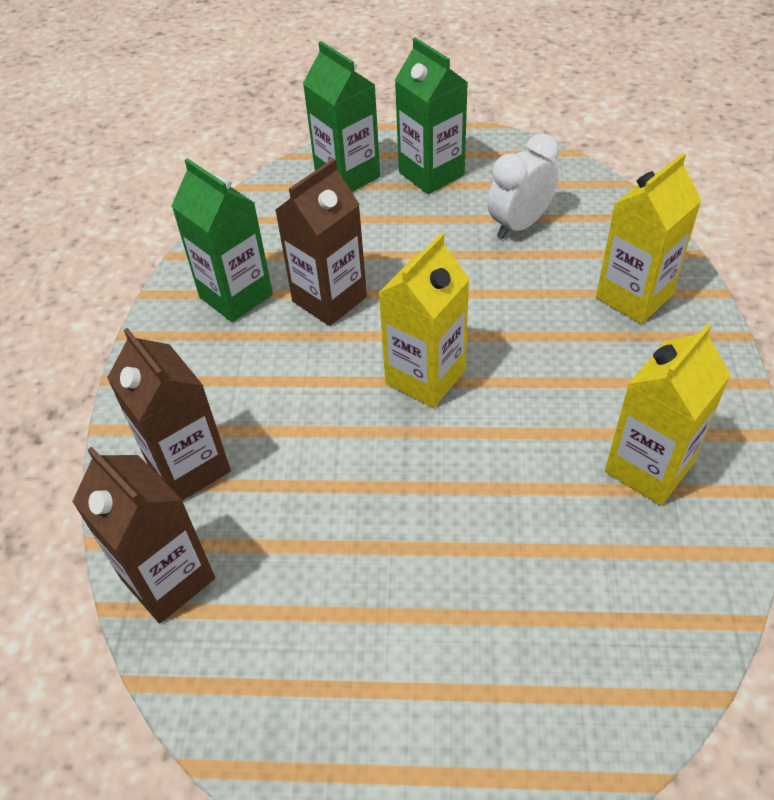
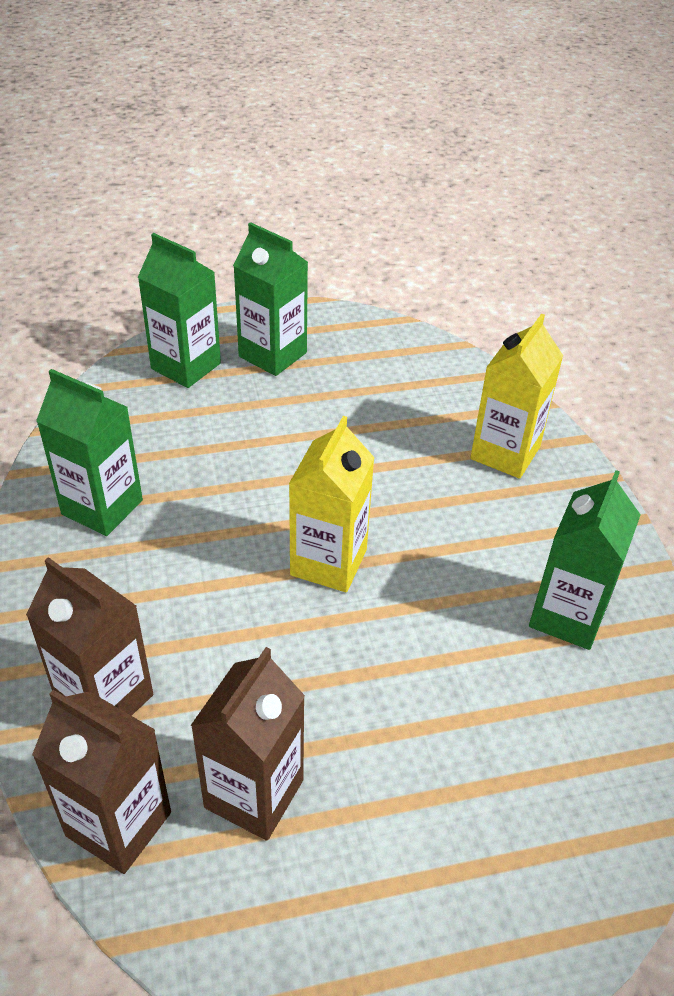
camera: 20 degrees left, 5 degrees down
brown carton [275,158,367,326] -> brown carton moved to [190,647,305,841]
white clock [487,133,559,239] -> none
yellow carton [605,323,731,505] -> green carton [529,470,641,650]

